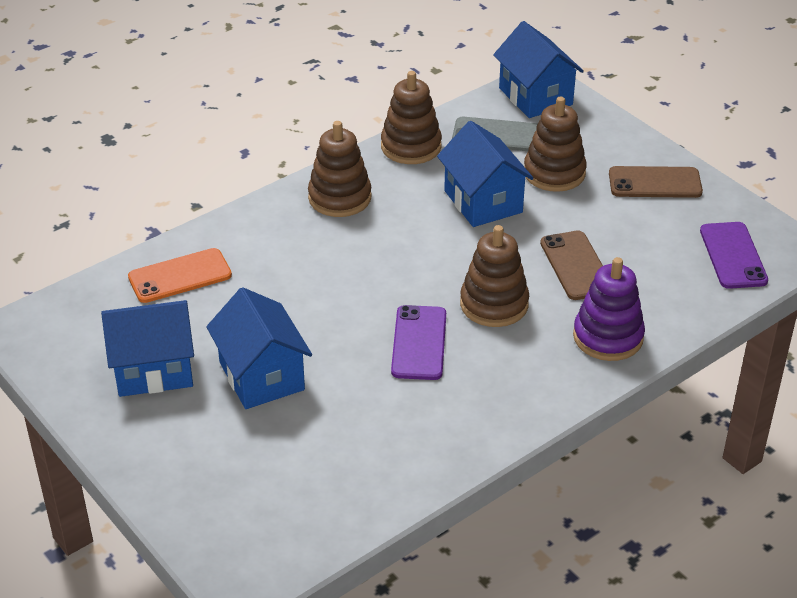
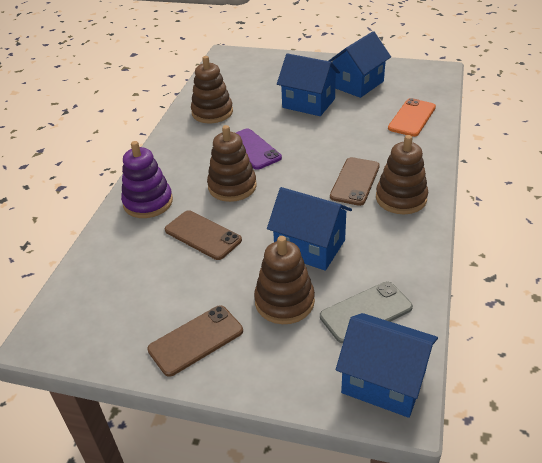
camera: 145 degrees right, 0 degrees up
brown stacking toy [381,71,442,164] -> brown stacking toy moved to [191,56,233,123]
purple phone [700,222,768,289] -> none
none -> brown phone [330,157,380,206]

